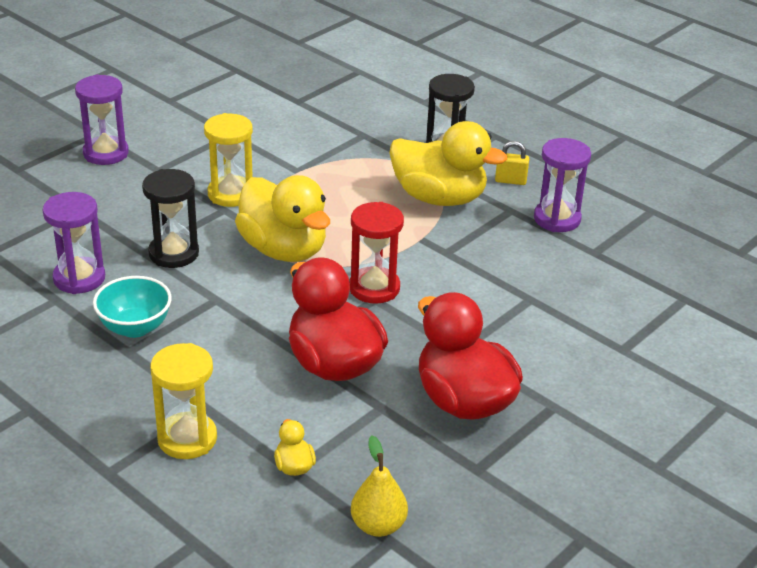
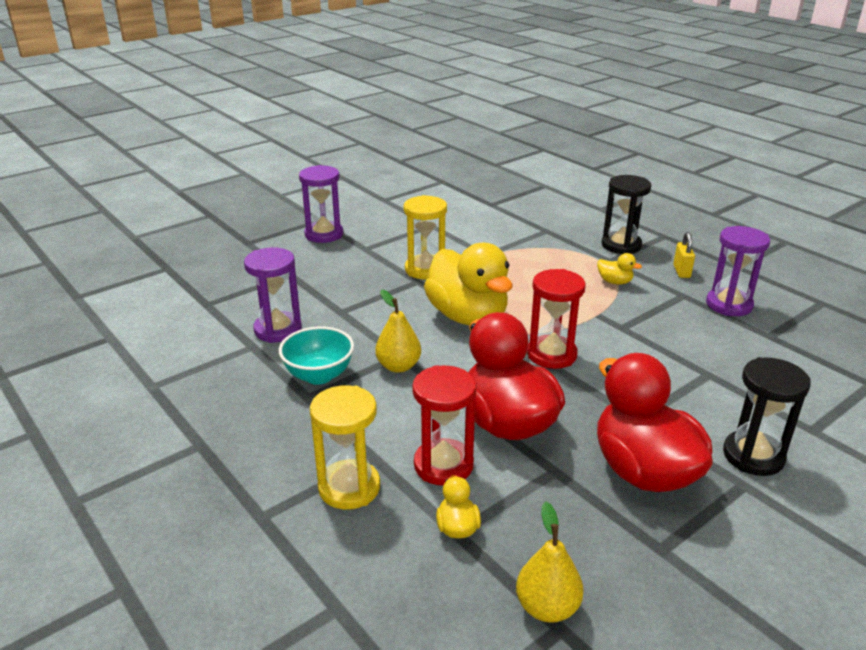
camera: 10 degrees right, 5 degrees down
black hourglass [142,169,199,268] -> black hourglass moved to [723,357,811,476]
yellow duck [389,121,507,206] -> yellow duck [597,253,642,285], size x0.41
yellow padlock [495,141,529,185] -> yellow padlock turned 75 degrees clockwise [673,232,695,278]
none -> yellow pear [375,290,421,373]
none -> red hourglass [412,365,477,486]

